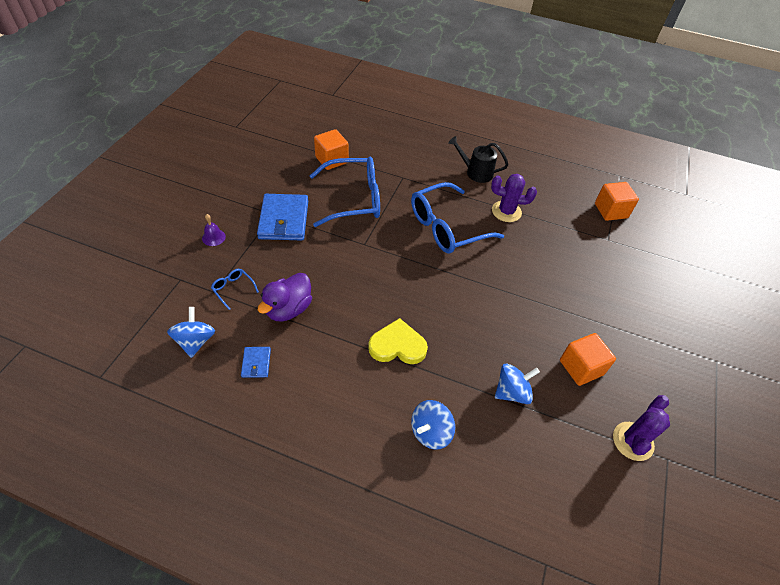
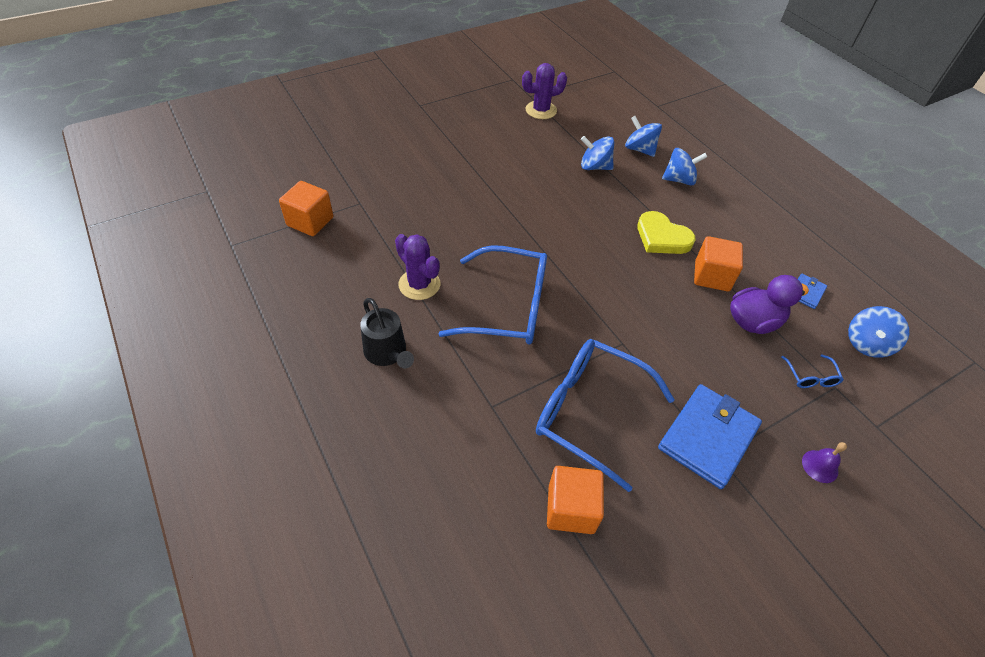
camera: 140 degrees left, 0 degrees up
orange cube [560,333,616,386] -> orange cube moved to [694,236,743,291]
none -> blue spinning top [625,116,662,157]

